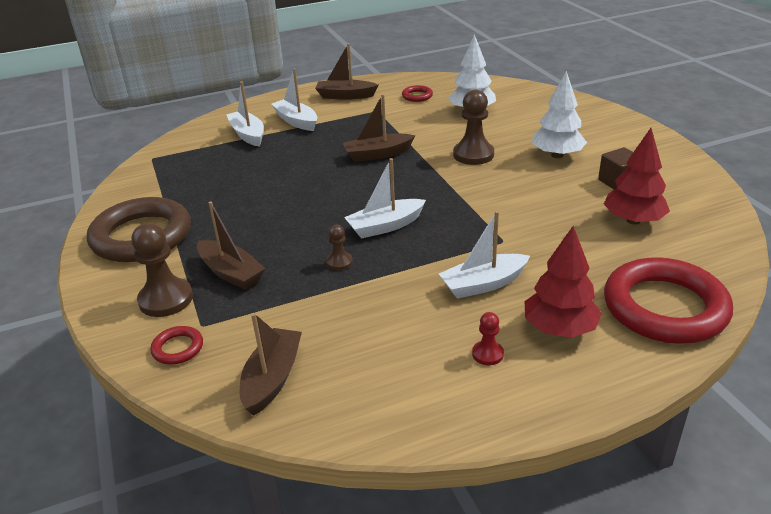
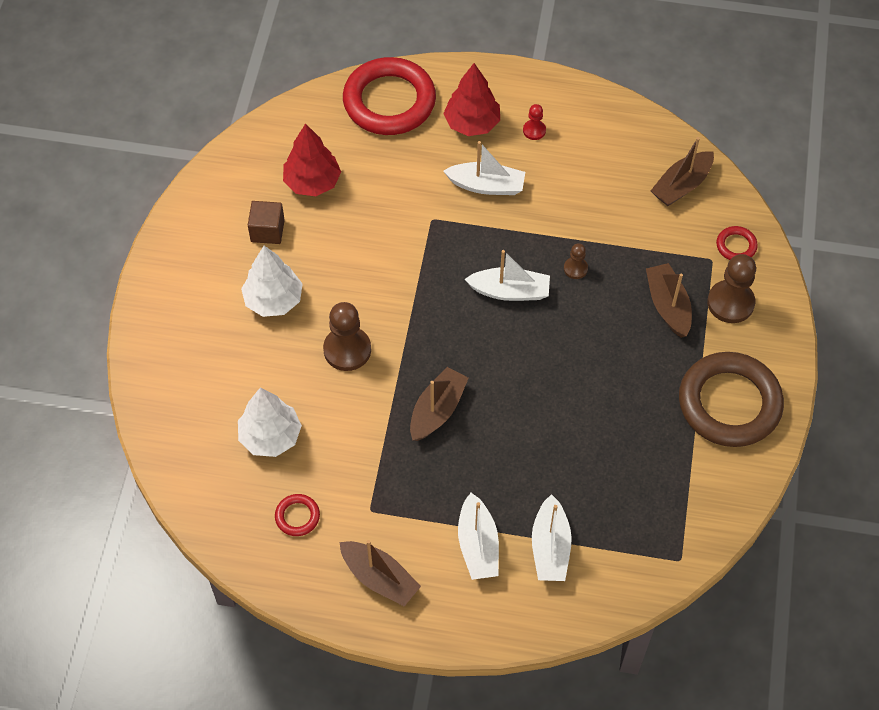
camera: 150 degrees left, 25 degrees up
brown boat [343,94,415,162] -> brown boat turned 75 degrees counterclockwise [410,367,469,441]

